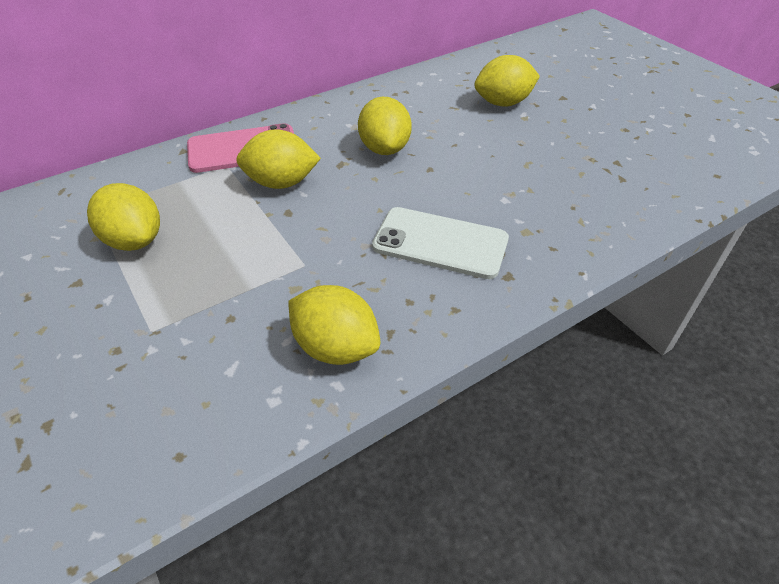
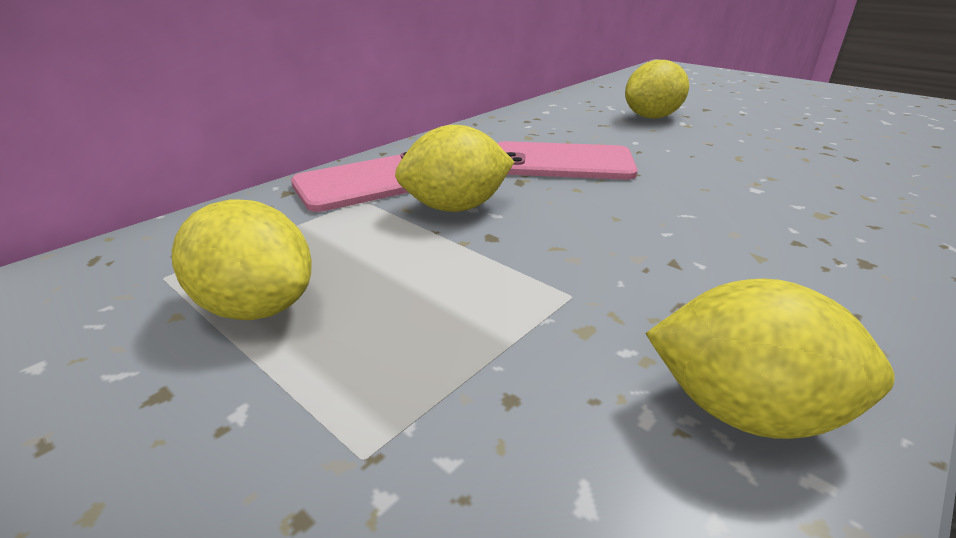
camera: 15 degrees left, 15 degrees down
yellow lemon [358,97,412,155] -> pink phone [498,141,638,180]
white phone [372,207,509,279] -> none

